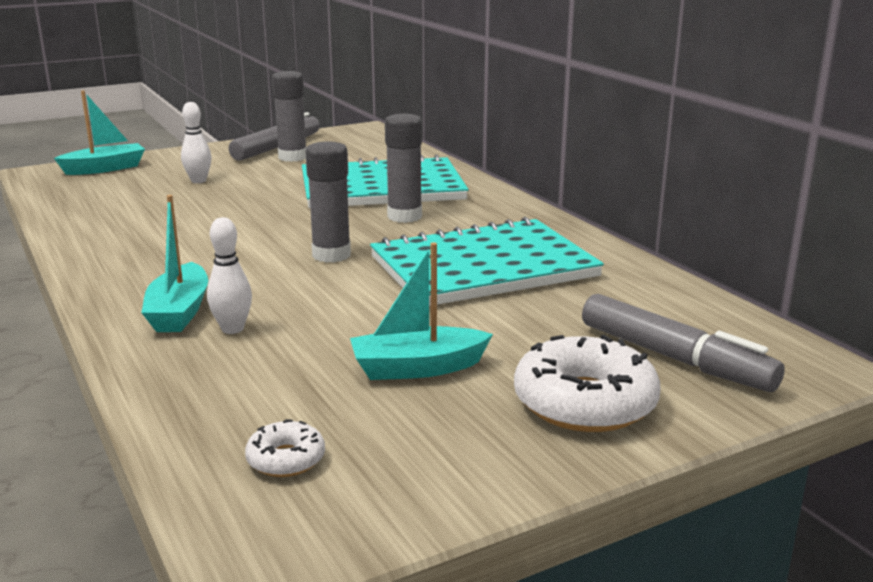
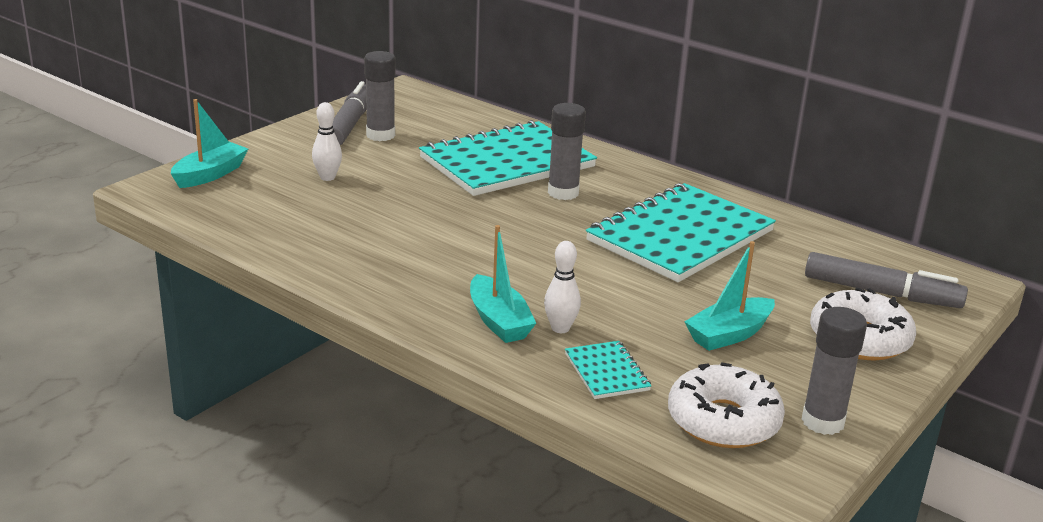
camera: 25 degrees left, 5 degrees up
white donut [245,419,325,477] -> white donut [668,362,785,448], size x2.01
grey glue stick [305,141,351,263] -> grey glue stick moved to [802,307,867,435]
none -> turquoise notebook [565,341,651,399]

